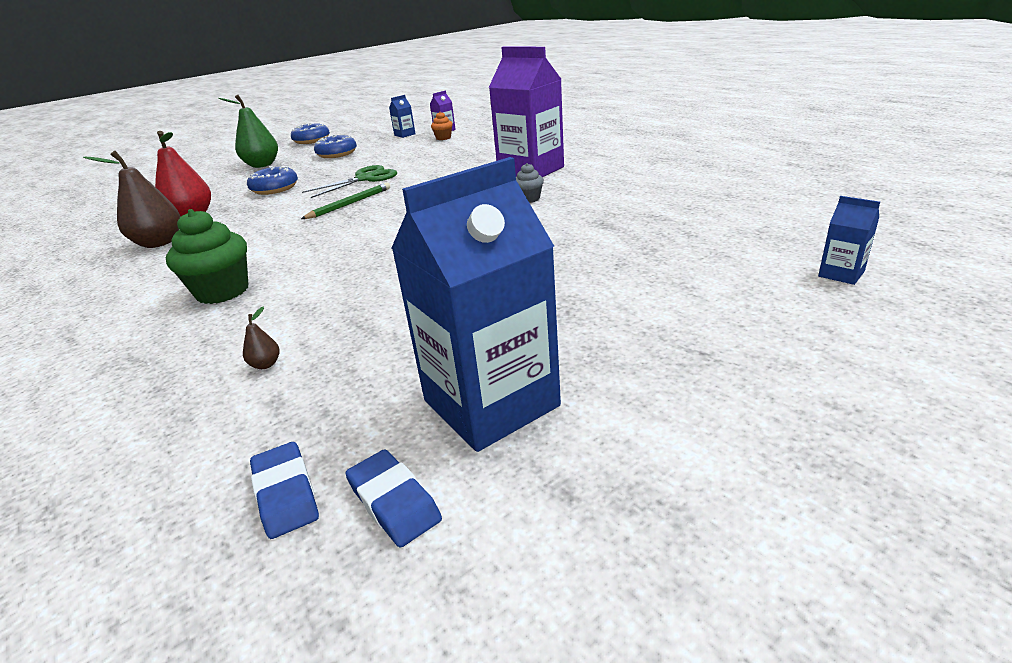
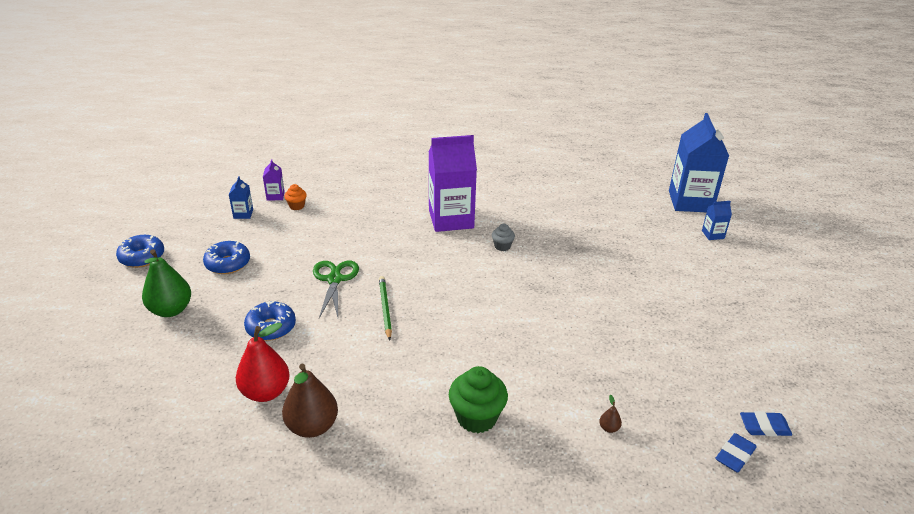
camera: 55 degrees left, 5 degrees up
blue eraser [250,442,319,539] -> blue eraser turned 60 degrees counterclockwise [715,433,757,473]
blue carton [391,157,561,452] -> blue carton moved to [669,113,729,212]

